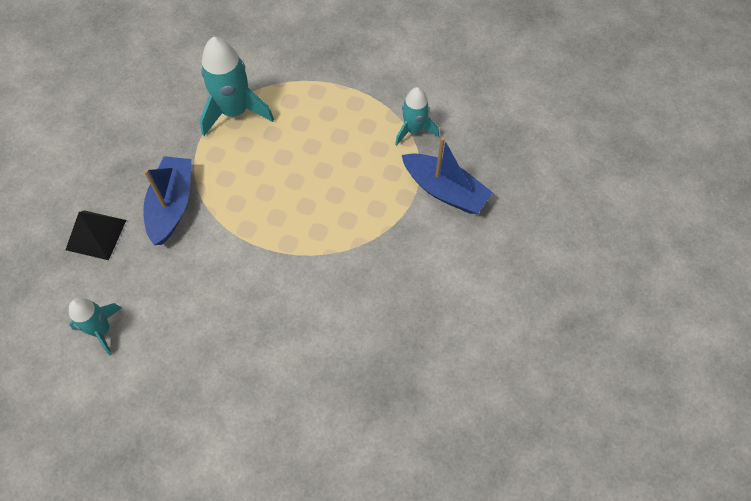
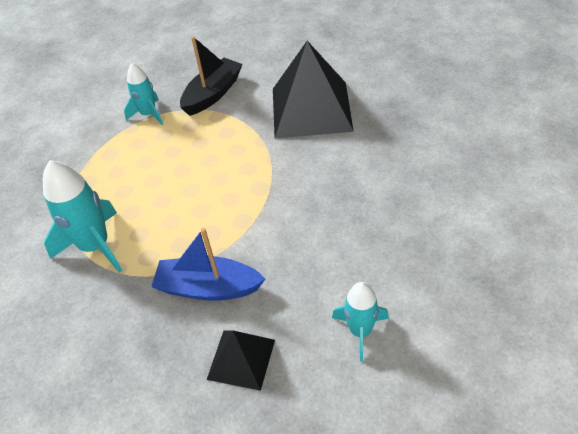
camera: 85 degrees left, 15 degrees down
blue boat [402,137,493,214] -> black boat [180,36,243,116]
none -> black pyramid [273,41,354,138]

